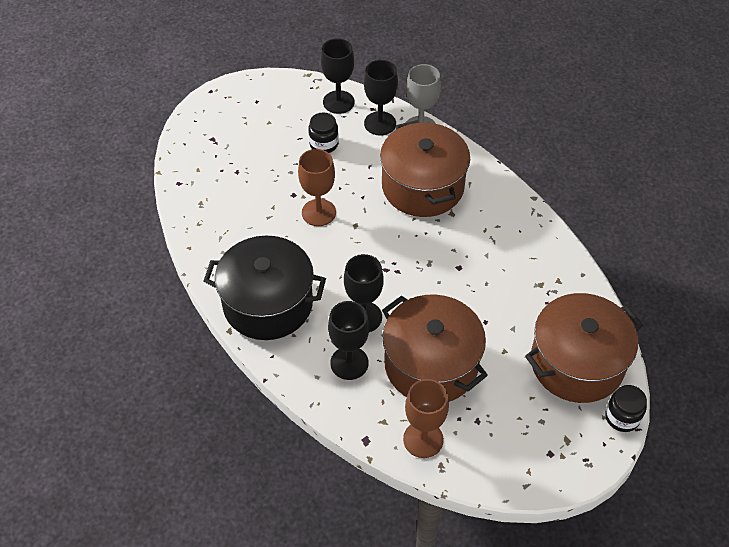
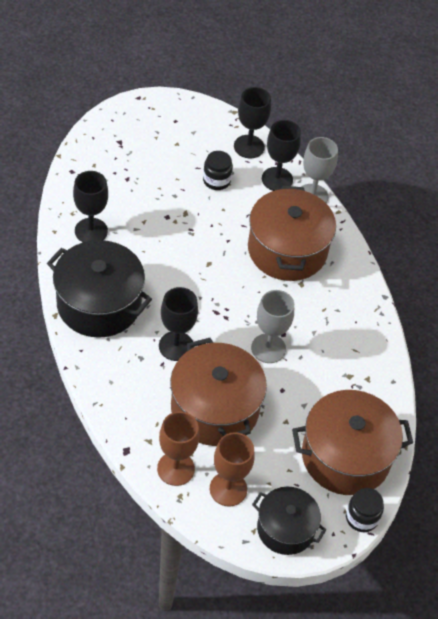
camera: 15 degrees right, 0 degrees up
brown goblet [298,149,336,226] -> brown goblet moved to [210,432,254,507]
black goblet [328,301,369,380] -> black goblet moved to [73,171,108,242]
none -> grey goblet [251,290,294,363]
none -> black pot [252,487,326,555]

